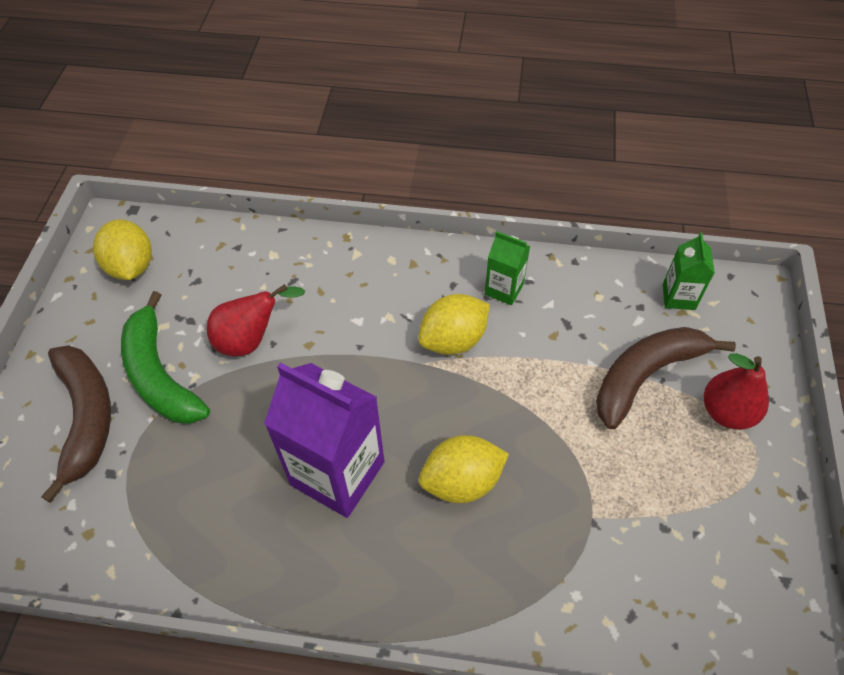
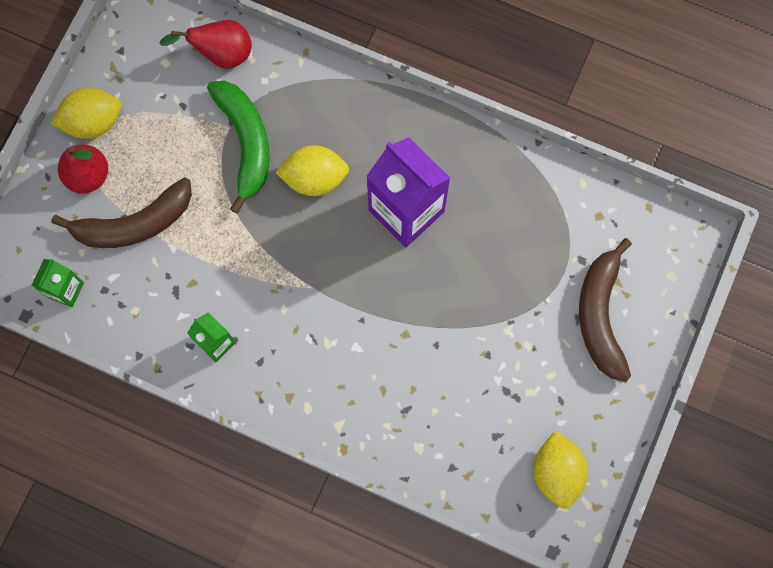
camera: 165 degrees left, 20 degrees up
green banana [121,291,210,424] -> green banana moved to [207,81,270,214]
red pear [207,284,305,356] -> red pear moved to [159,20,252,69]
yellow lemon [418,294,490,355] -> yellow lemon moved to [51,88,122,139]

